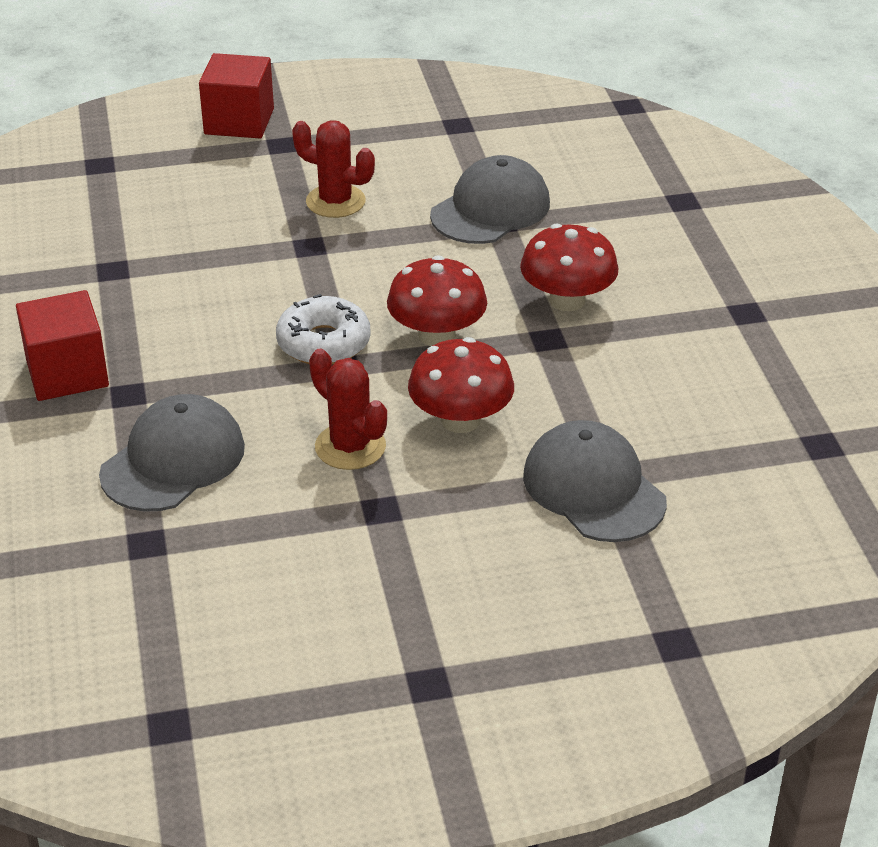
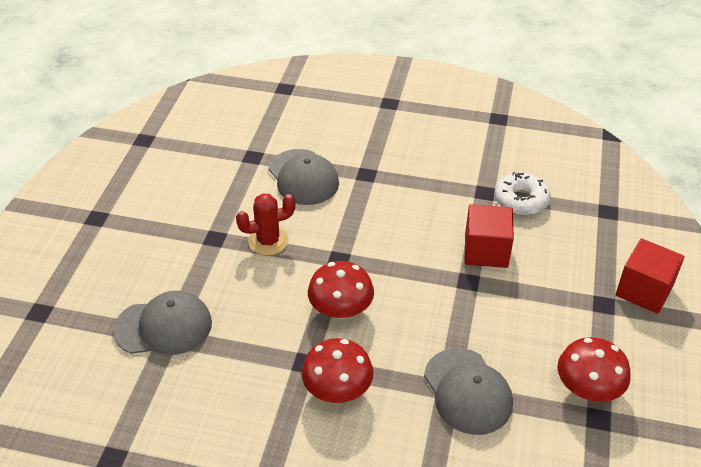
camera: 115 degrees right, 5 degrees up
red cube [16,290,109,401] -> red cube moved to [464,204,514,268]
white donut [276,294,371,365] -> white donut moved to [494,172,550,216]
red cactus [292,120,375,218] -> none
red mushroom [408,337,514,433] -> red mushroom moved to [557,337,631,402]

